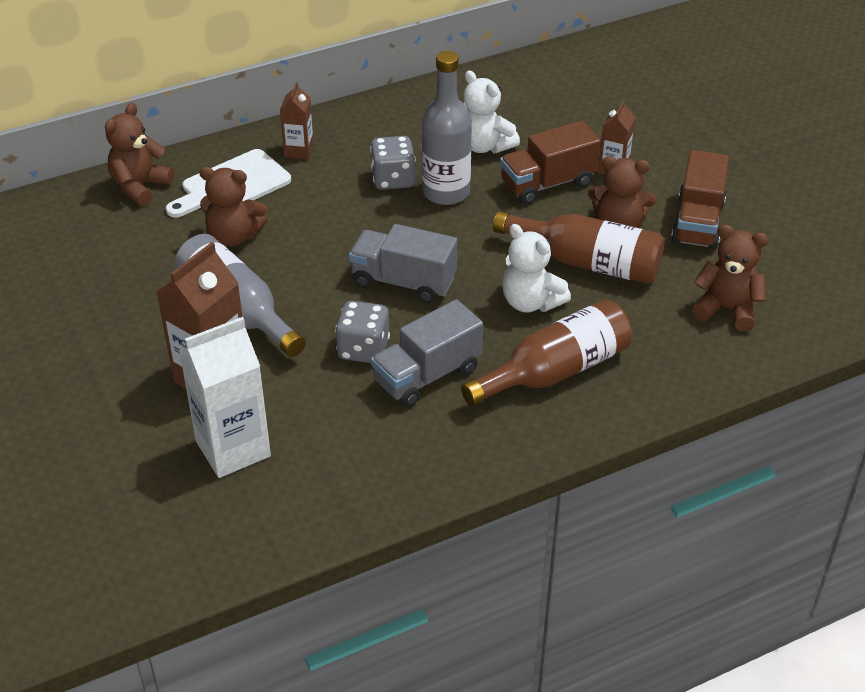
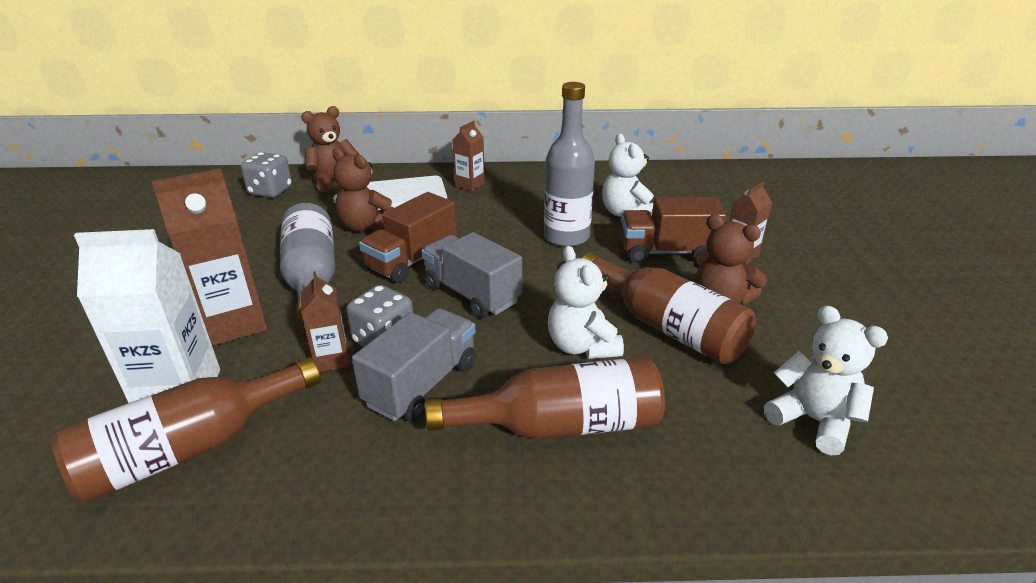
camera: 25 degrees right, 10 degrees down
grey dice [370,136,415,190] -> grey dice moved to [241,152,292,198]
grey truck [371,299,483,407] -> grey truck turned 135 degrees clockwise [352,308,476,421]
brown truck [671,150,729,250] -> brown truck moved to [359,192,457,283]
brown teddy bear [692,224,768,331] -> white teddy bear [764,305,888,456]
none -> brown bottle [52,357,321,502]
none -> brown carton [301,271,350,372]

